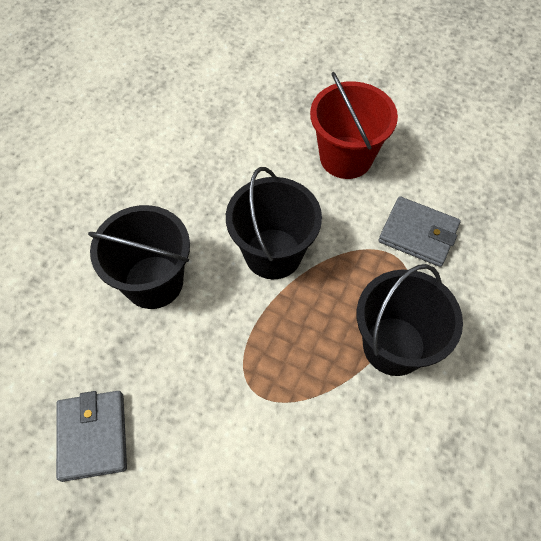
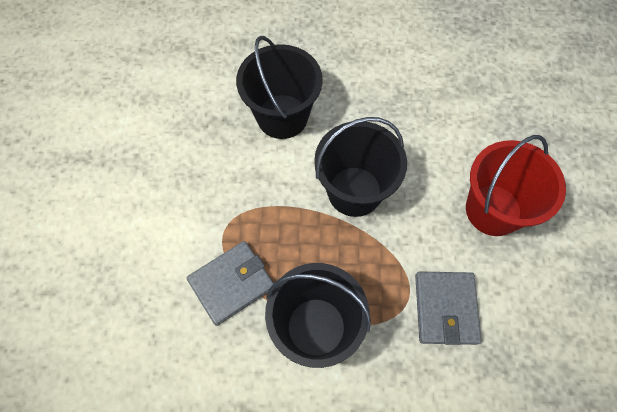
camera: 65 degrees right, 5 degrees up
grey wallet [56,391,127,482] -> grey wallet moved to [187,241,274,326]

